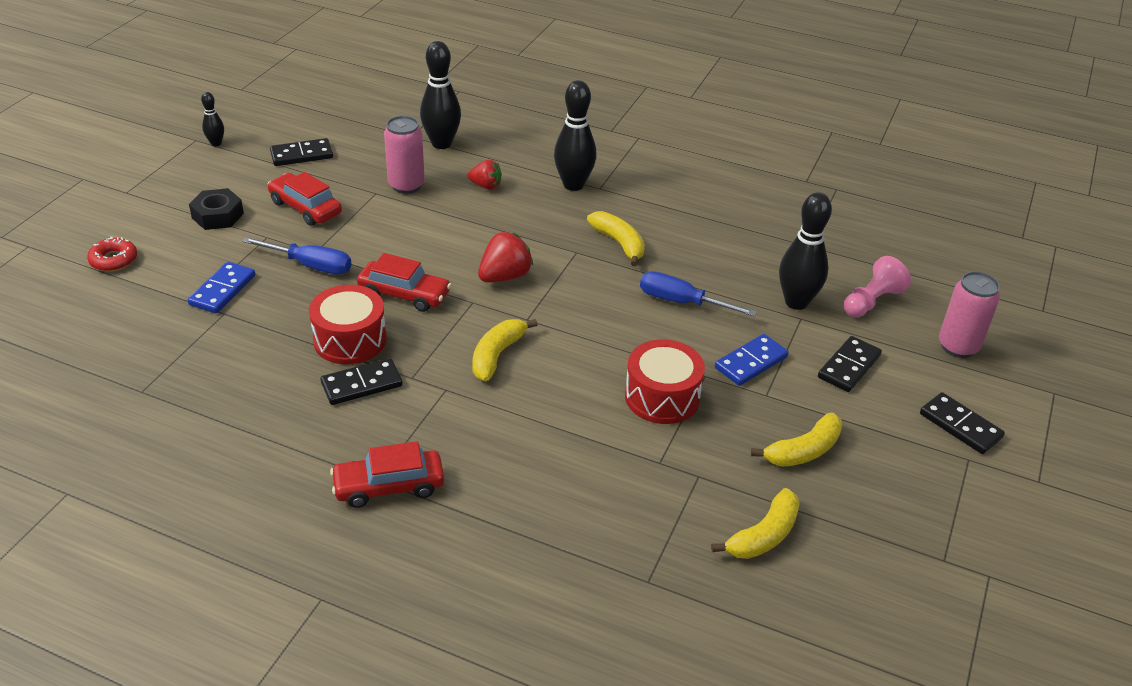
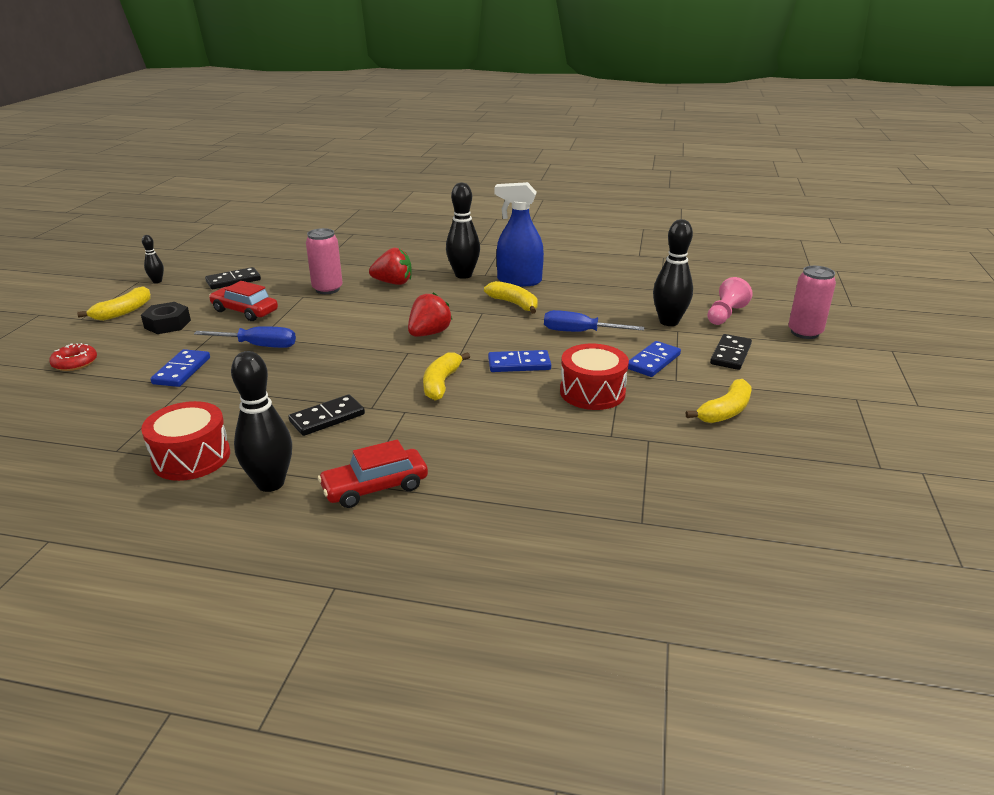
camera: 10 degrees left, 10 degrees down
red drum [309,285,387,364] -> red drum moved to [141,401,230,481]
red car [357,253,451,312] -> none
black bowling pin [420,41,461,149] -> black bowling pin moved to [231,351,292,492]
red strawberry [467,160,502,190] -> red strawberry [369,248,411,285], size x1.51
yellow banana [711,488,800,559] -> yellow banana moved to [77,286,151,321]
black domino [920,392,1005,454] -> none
none -> blue domino [488,350,551,372]
none -> blue spray bottle [495,182,544,286]

